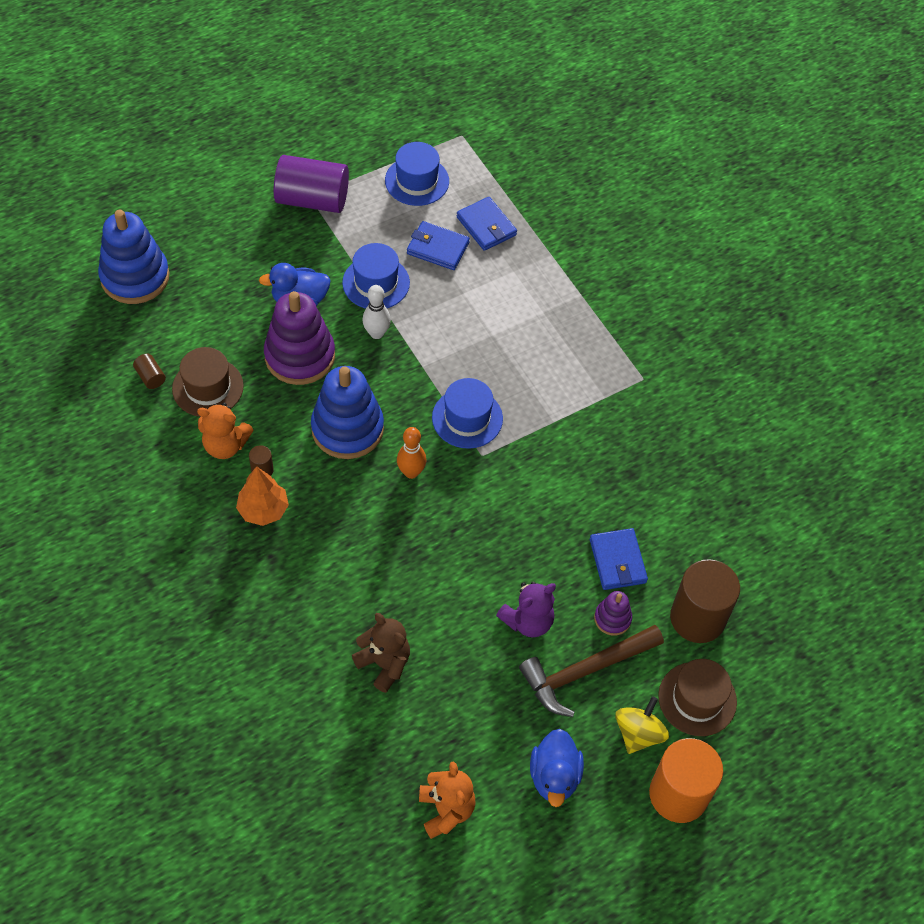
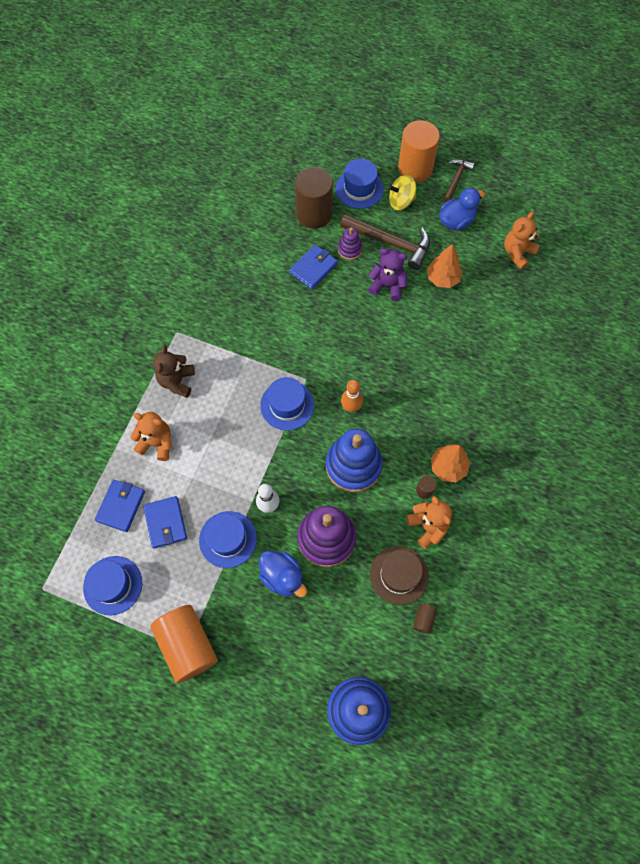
camera: 125 degrees left, 10 degrees up
purple cylinder [274,155,349,213] -> orange cylinder [150,605,218,683]
brown teddy bear [352,613,410,693] -> brown teddy bear moved to [153,345,195,398]
brown hat [658,659,737,736] -> blue hat [336,159,384,209]
none -> orange teddy bear [130,412,172,461]
none -> orange tree [427,244,463,288]
none -> brown hammer [443,159,475,202]

